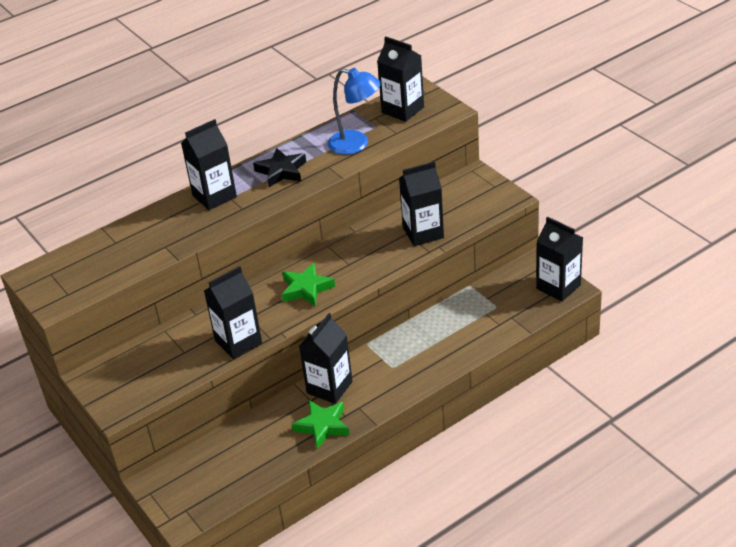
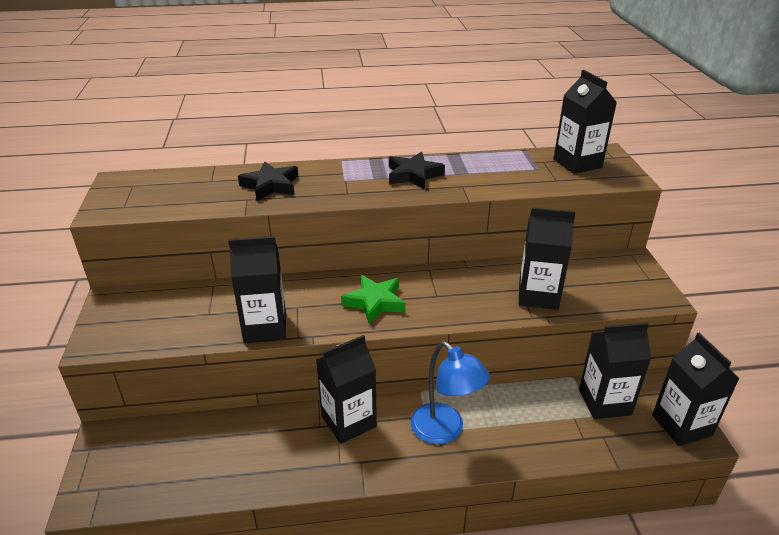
camera: 25 degrees right, 5 degrees down
black carton [181,119,237,210] -> black carton moved to [579,322,651,419]
green star [292,400,349,449] -> none
blue lamp [328,68,381,155] -> blue lamp moved to [410,341,490,444]
none -> black star [238,161,298,201]

